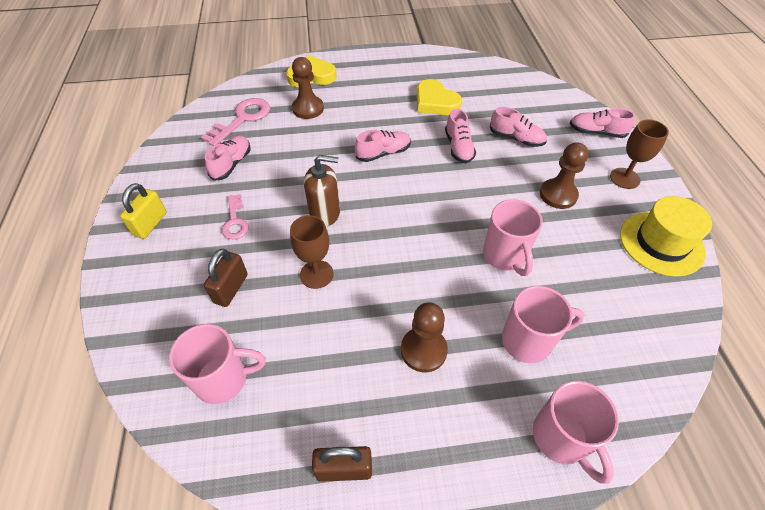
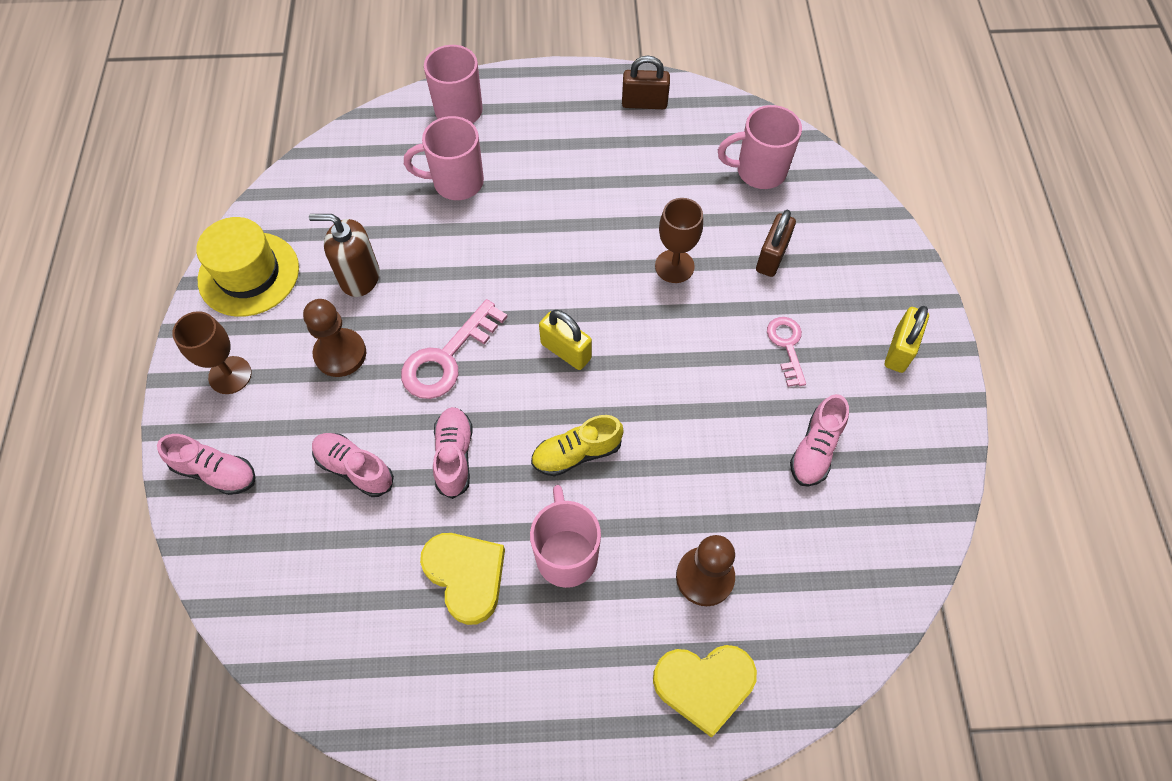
camera: 175 degrees left, 10 degrees up
pink key [201,98,270,146] -> pink key moved to [401,299,507,399]
brown soap dispenser [304,155,340,227] -> brown soap dispenser moved to [309,214,380,297]
pink shoe [355,130,411,162] -> yellow shoe [531,415,623,476]
brown pawn [401,302,448,372] -> none
pink mug [483,199,543,276] -> pink mug moved to [530,485,601,588]
none -> yellow padlock [539,310,592,370]

